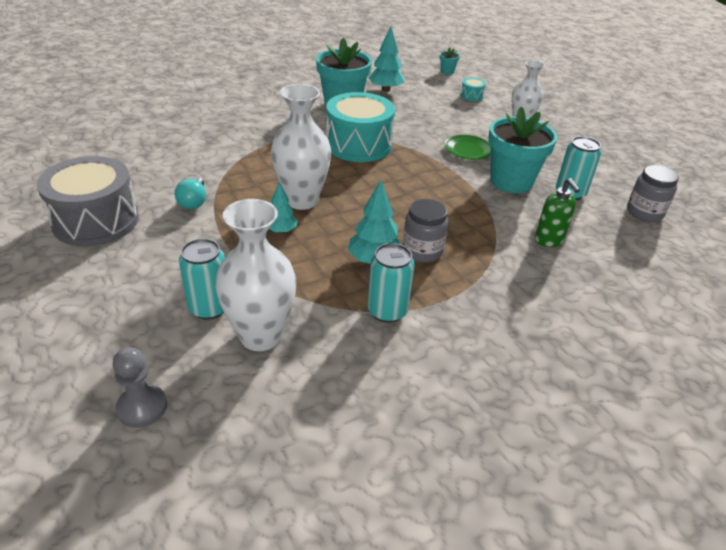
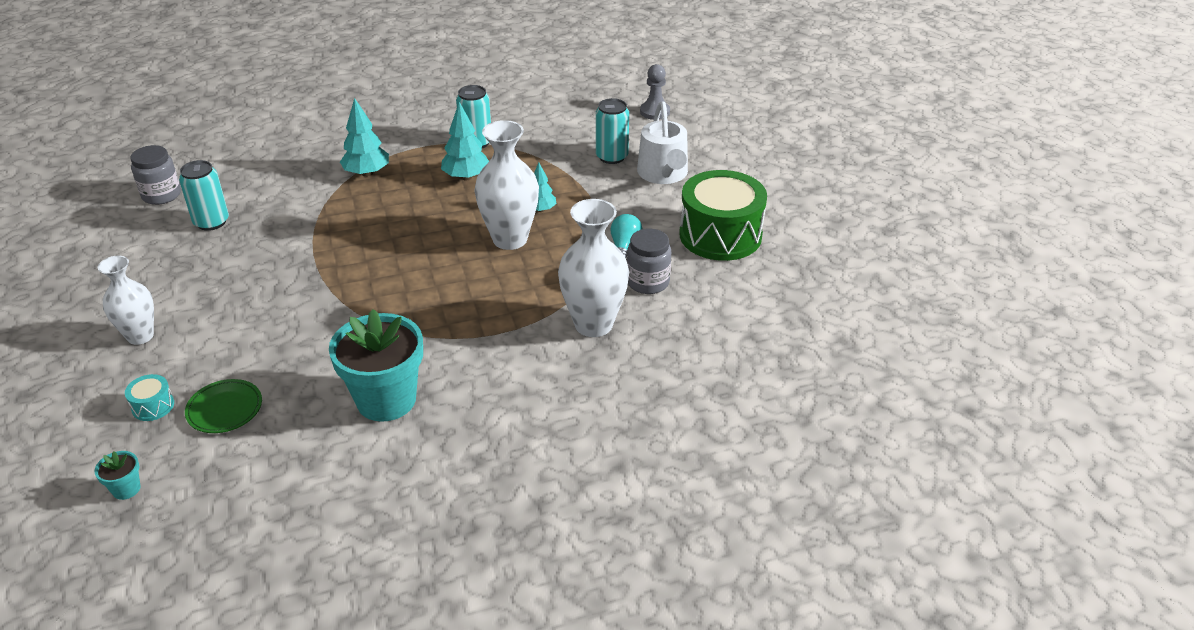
camera: 165 degrees left, 0 degrees up
grey drum [37,156,139,247] -> green drum [679,170,767,261]
white vase [215,199,296,351] -> white vase moved to [558,199,629,337]
turquoise drum [326,92,395,162] -> none
turquoise tree [369,26,405,92] -> turquoise tree moved to [340,98,389,177]
grey jar [403,199,448,262] -> grey jar moved to [627,229,671,294]
green plate [444,135,491,160] -> green plate moved to [185,379,262,433]
turquoise flower pot [488,107,558,193] -> none
green soap dispenser [535,178,580,247] -> none
none -> white watering can [637,101,688,184]

